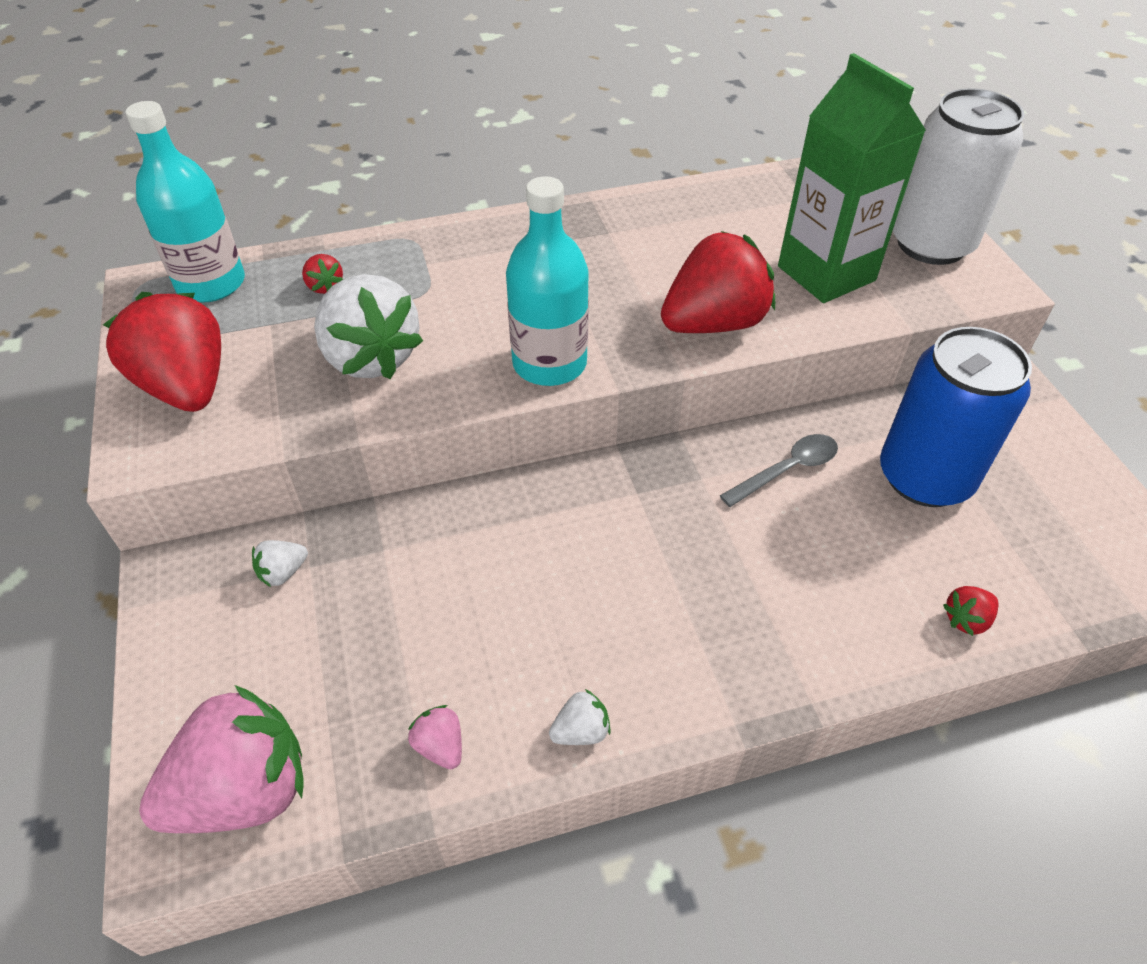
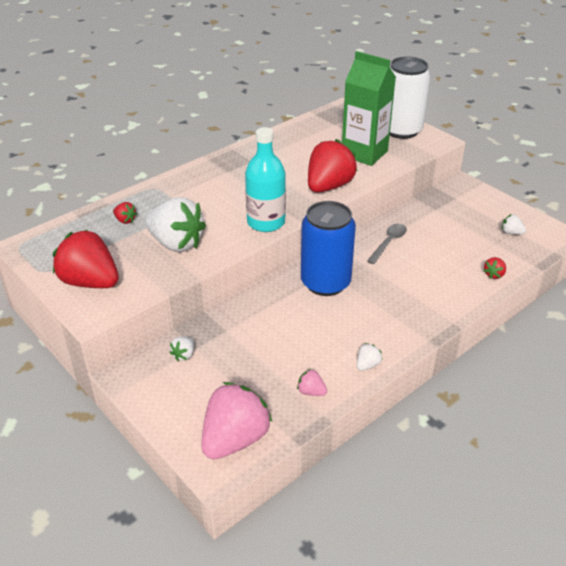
camera: 25 degrees left, 10 degrees down
turquoise bottle [126,101,245,302] -> none
blue can [880,327,1032,507] -> blue can moved to [301,201,356,296]
none -> white strawberry [502,214,526,234]

